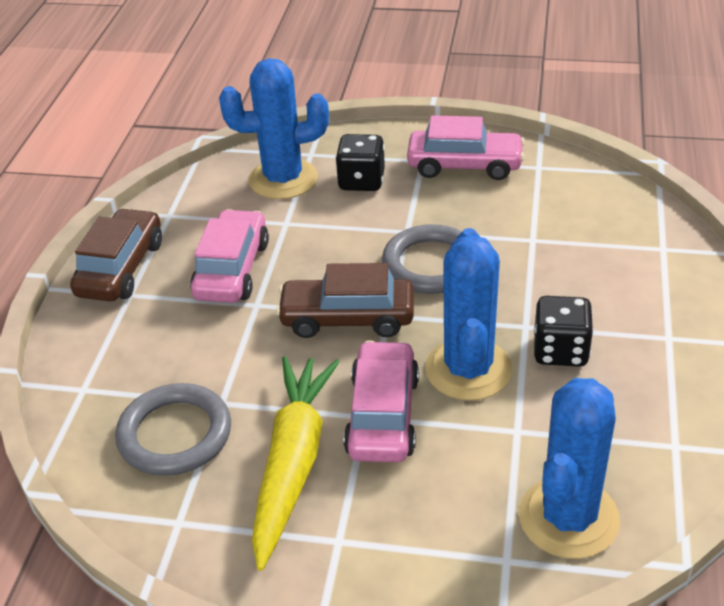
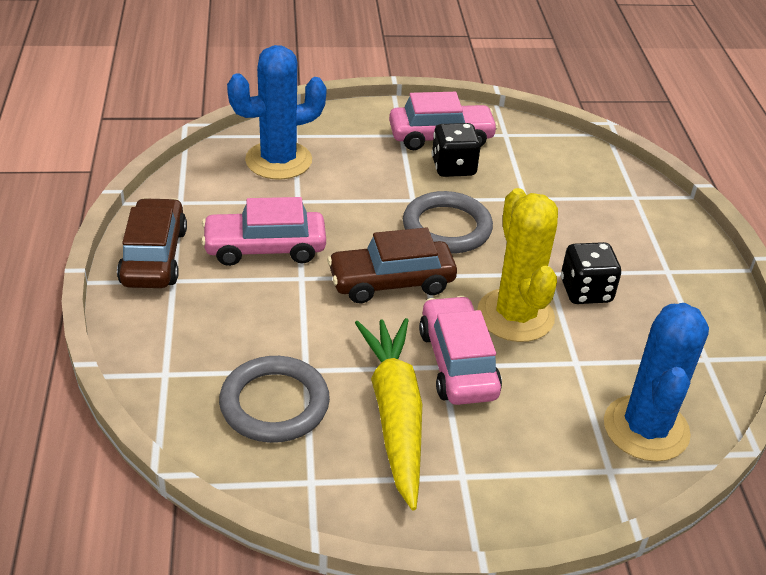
camera: 20 degrees left, 0 degrees up
pink car [190,209,269,303] -> pink car turned 90 degrees counterclockwise [201,197,326,266]
black dice [335,134,385,191] -> black dice moved to [432,123,481,177]
blue cactus [425,228,512,401] -> yellow cactus [477,188,558,342]

